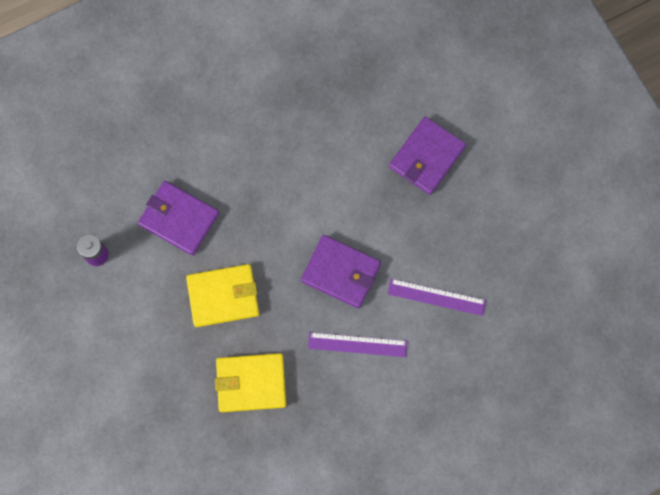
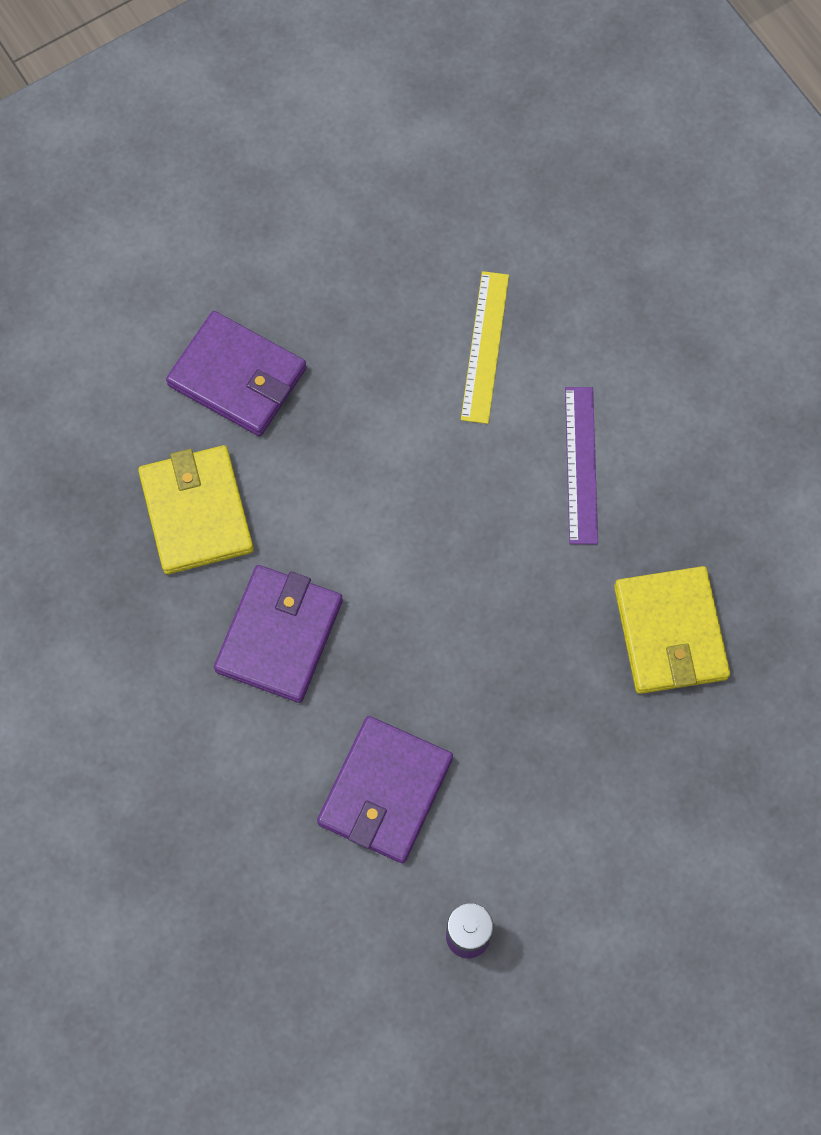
camera: 95 degrees left, 5 degrees down
yellow wallet [186,264,259,327] -> yellow wallet moved to [138,445,254,574]
purple wallet [301,235,381,308] -> purple wallet moved to [214,565,343,703]
purple ruler [388,279,486,316] -> yellow ruler [461,271,509,424]

